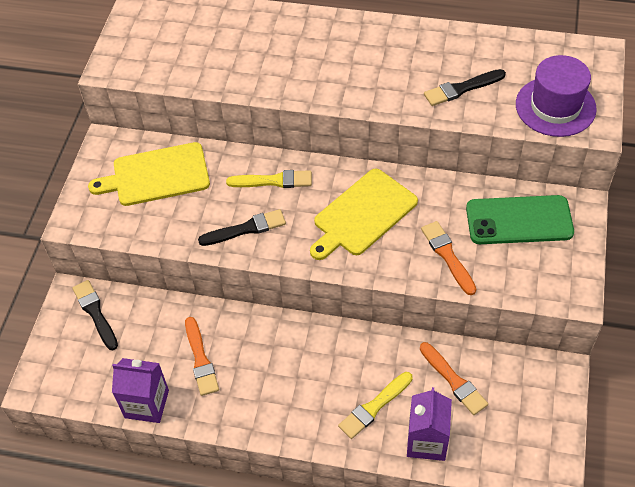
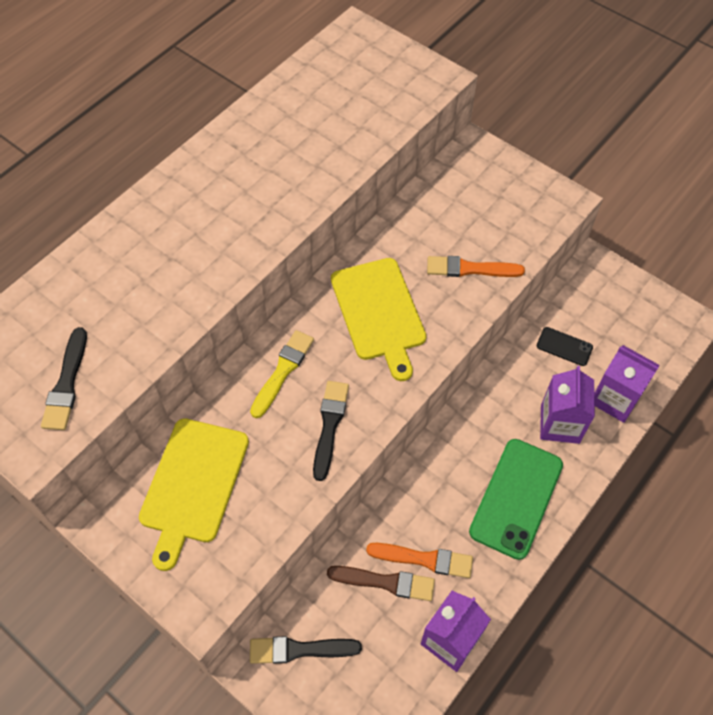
camera: 65 degrees left, 5 degrees up
yellow brush [338,372,413,439] -> purple carton [540,366,595,444]
orange brush [420,342,488,415] -> black phone [537,327,593,366]
black brush [424,69,506,106] -> black brush moved to [41,327,87,430]
green phone [466,195,574,244] -> green phone moved to [469,439,563,560]
purple hat [516,55,597,137] -> none
none -> brown brush [327,566,435,601]

